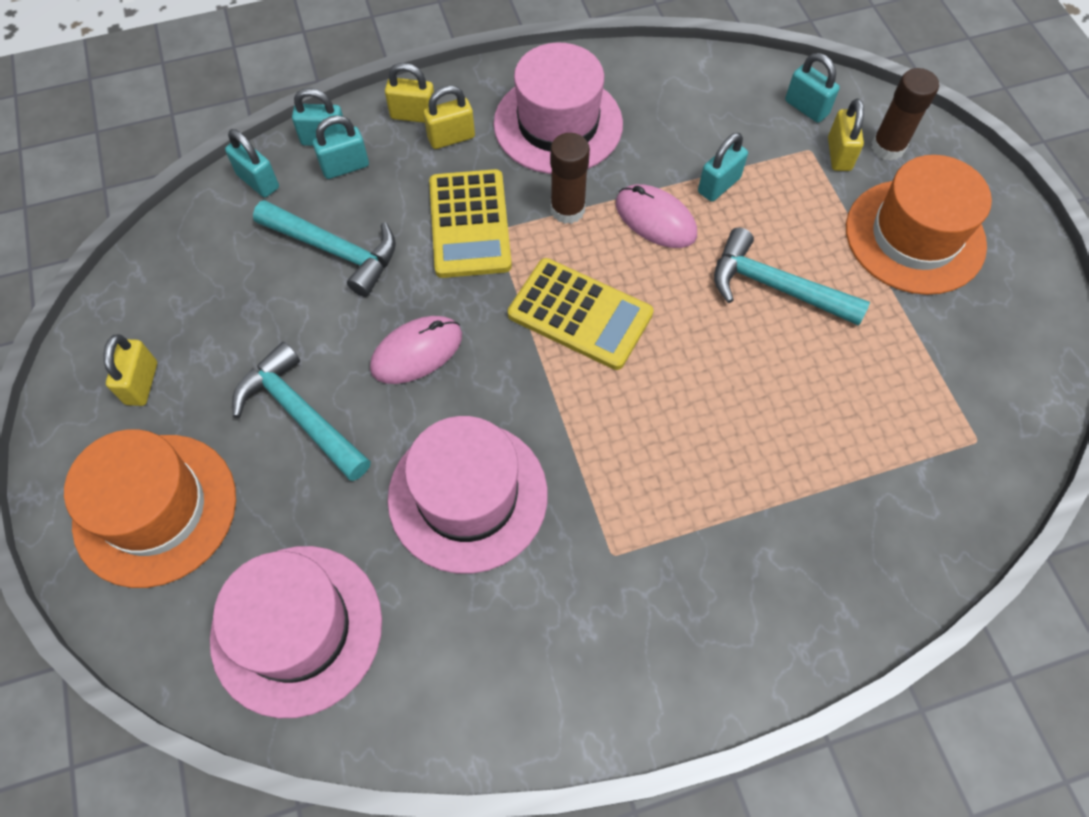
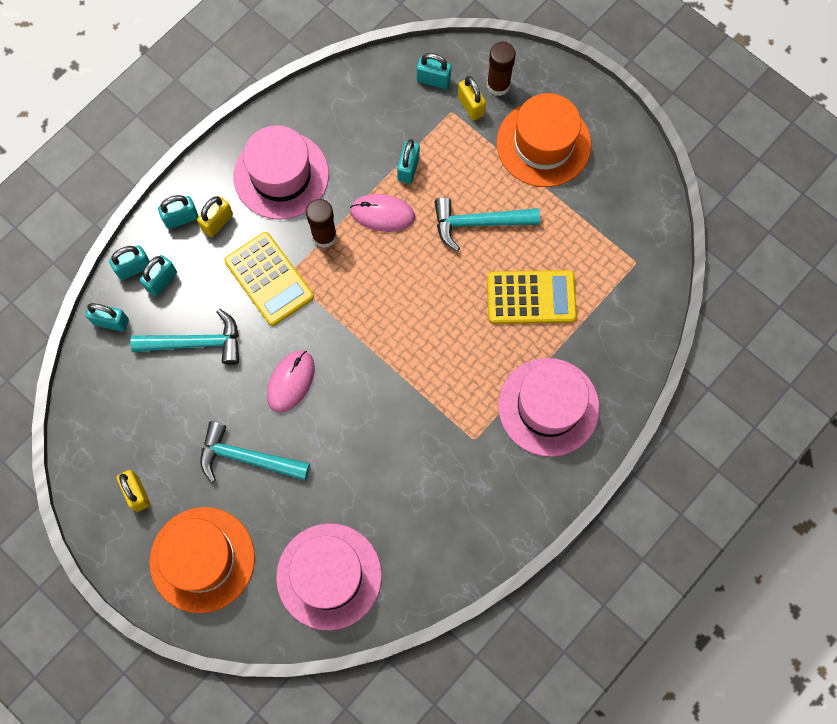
camera: 30 degrees left, 10 degrees up
yellow padlock [385,63,434,123] -> turquoise padlock [158,195,198,229]
pink hat [388,416,548,574] -> pink hat moved to [498,358,600,457]
yellow calculator [508,258,654,370] -> yellow calculator moved to [487,270,577,324]

